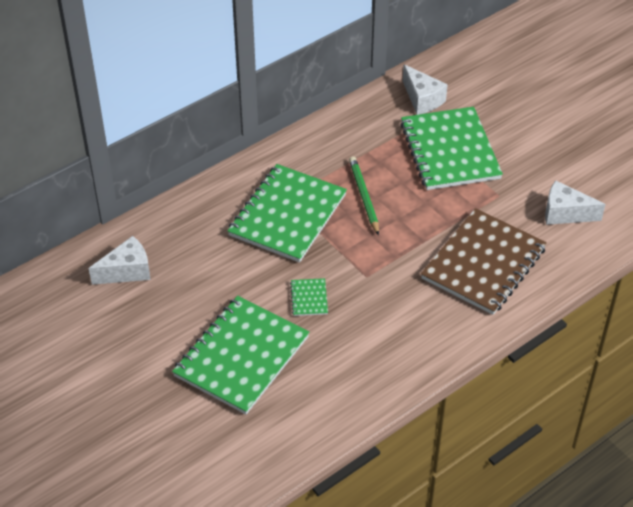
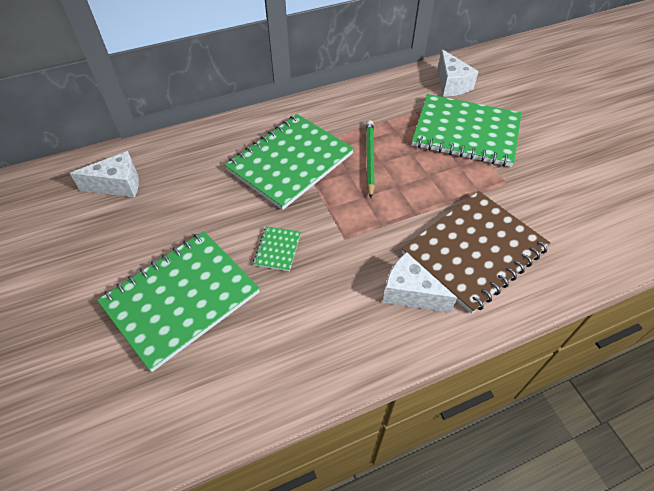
camera: 15 degrees right, 5 degrees up
green notebook [400,107,503,190] -> green notebook turned 75 degrees counterclockwise [412,94,522,167]
white cheese [545,180,606,225] -> white cheese moved to [383,252,457,313]

